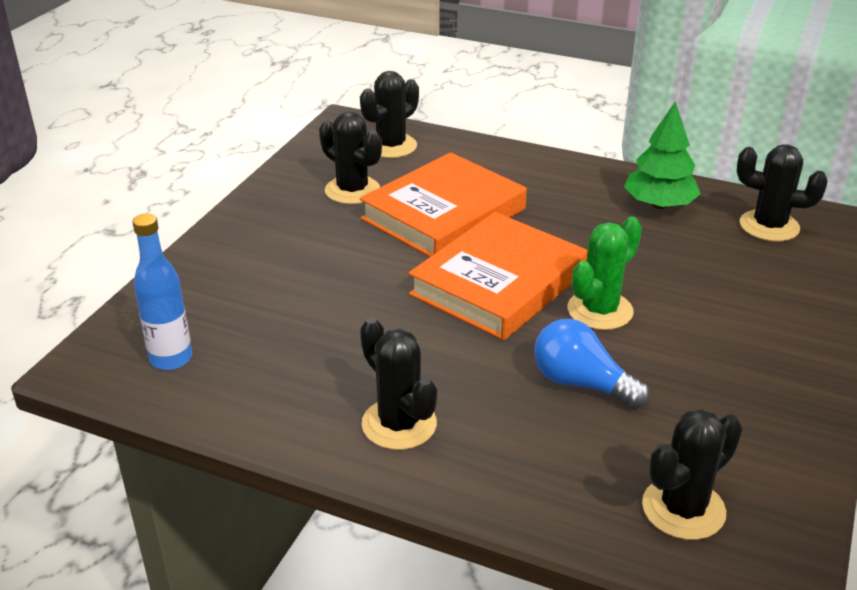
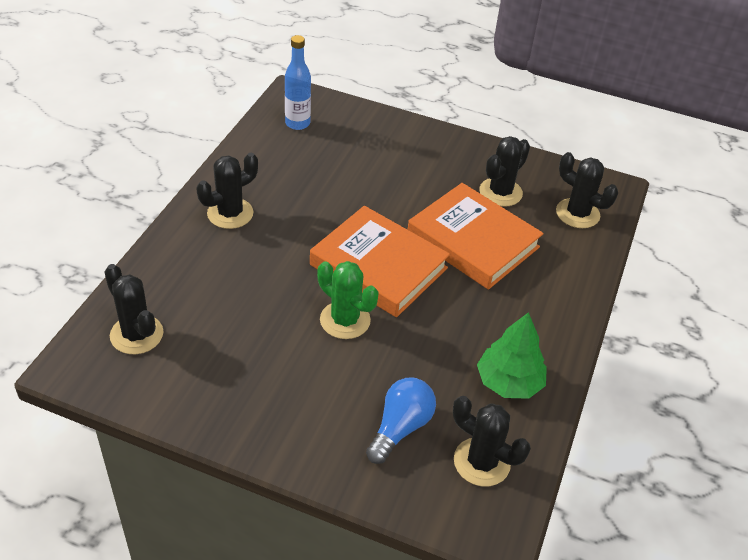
camera: 85 degrees right, 10 degrees up
blue light bulb [534,319,650,409] -> blue light bulb moved to [366,378,436,464]
black cactus [737,144,828,242] -> black cactus turned 75 degrees counterclockwise [453,396,531,487]

